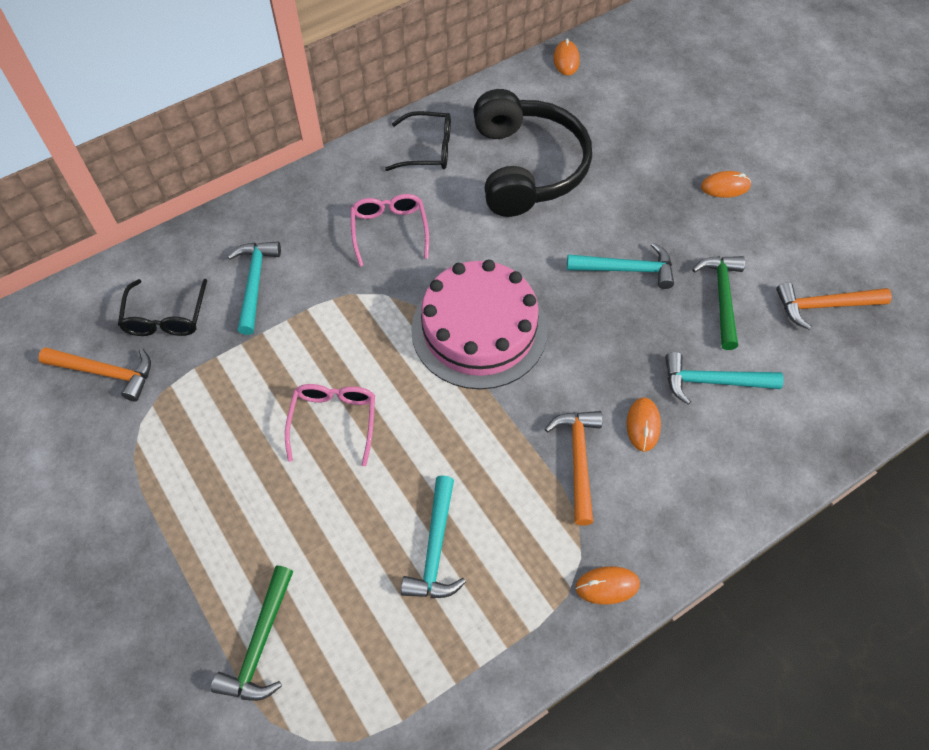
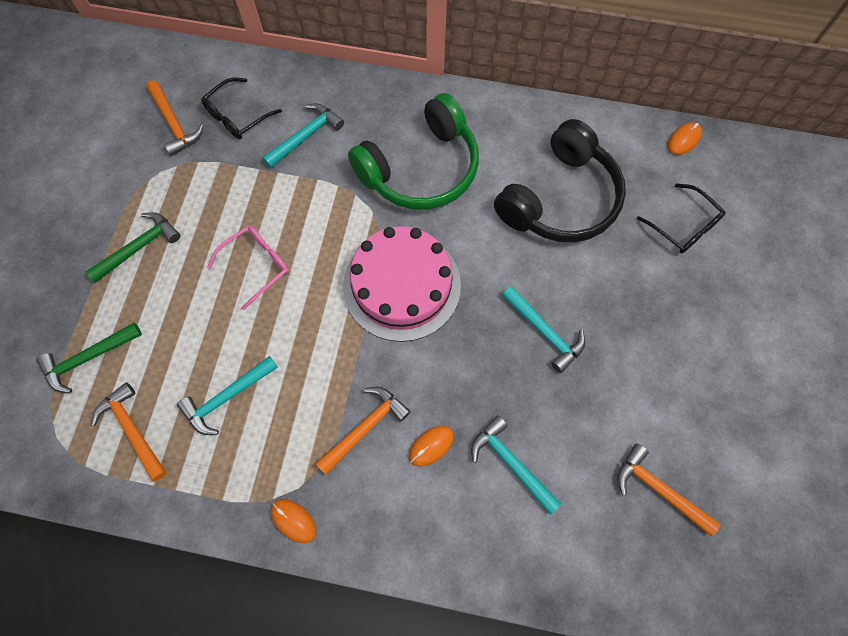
camera: 45 degrees right, 10 degrees up
pink glasses [350,194,429,267] -> green headphones [348,93,479,210]
black glasses [385,111,451,171] -> black glasses moved to [637,184,726,254]
green hammer [692,256,745,350] -> green hammer moved to [85,212,181,283]
orange mouse [701,171,751,198] -> none
none -> orange hammer [91,382,167,482]

